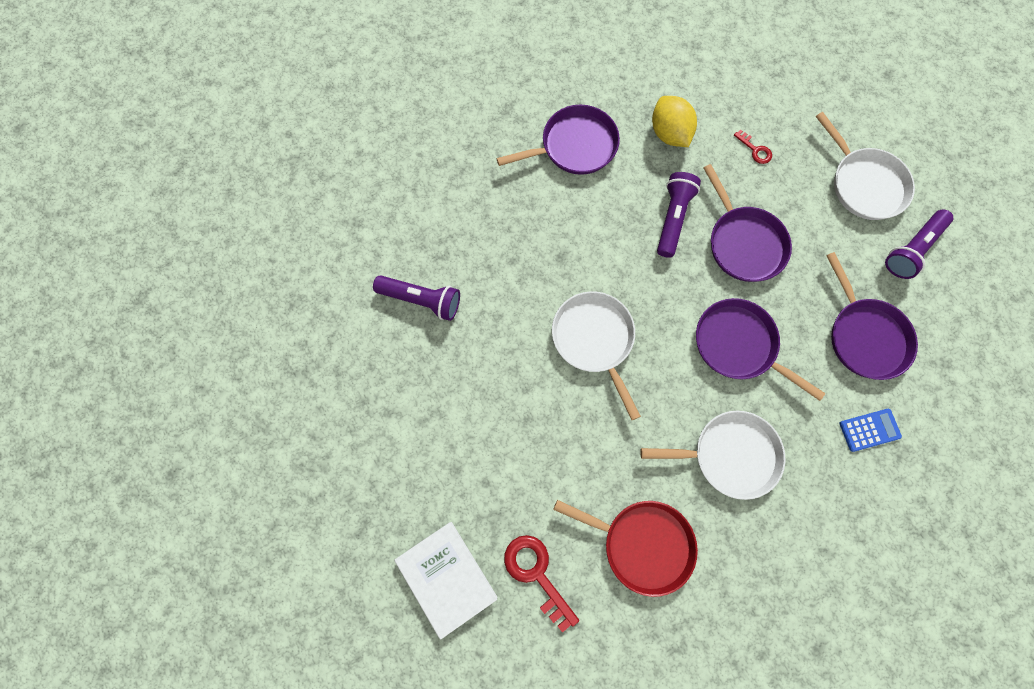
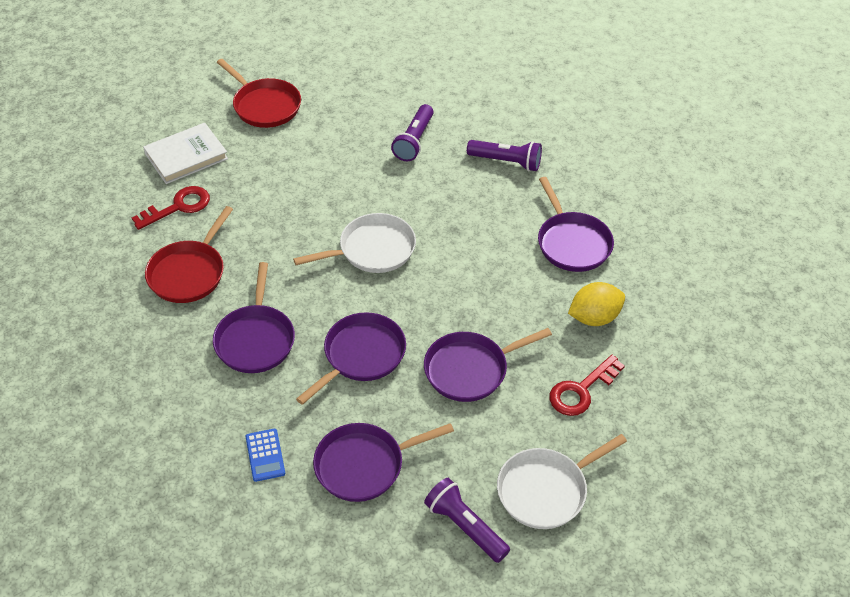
camera: 90 degrees right, 25 degrees down
white pan [640,411,785,500] -> purple pan [213,262,295,373]
purple flashlight [657,172,701,258] -> purple flashlight moved to [467,140,542,171]
red key [734,129,772,164] -> red key [549,355,625,416], size x1.87
none -> red pan [217,59,301,128]

